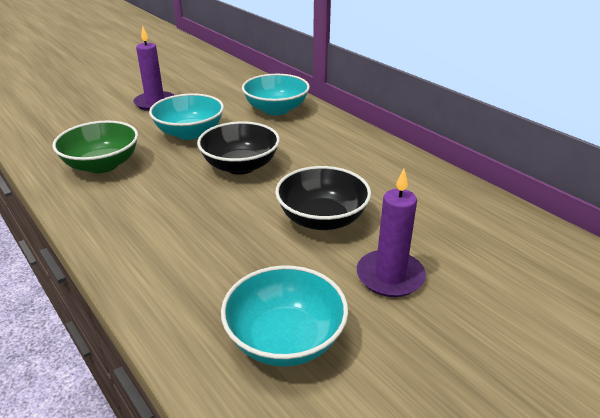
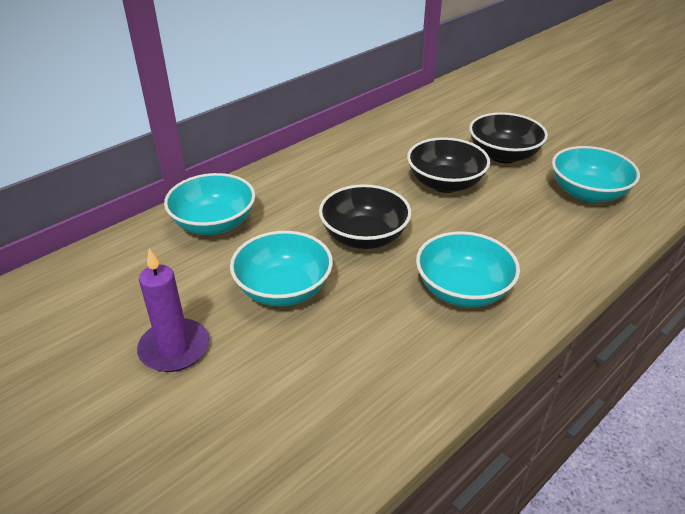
camera: 95 degrees left, 5 degrees up
green bowl [52,121,138,173] -> none
purple candle [357,169,426,297] -> black bowl [469,112,548,163]
none -> turquoise bowl [416,231,520,308]

